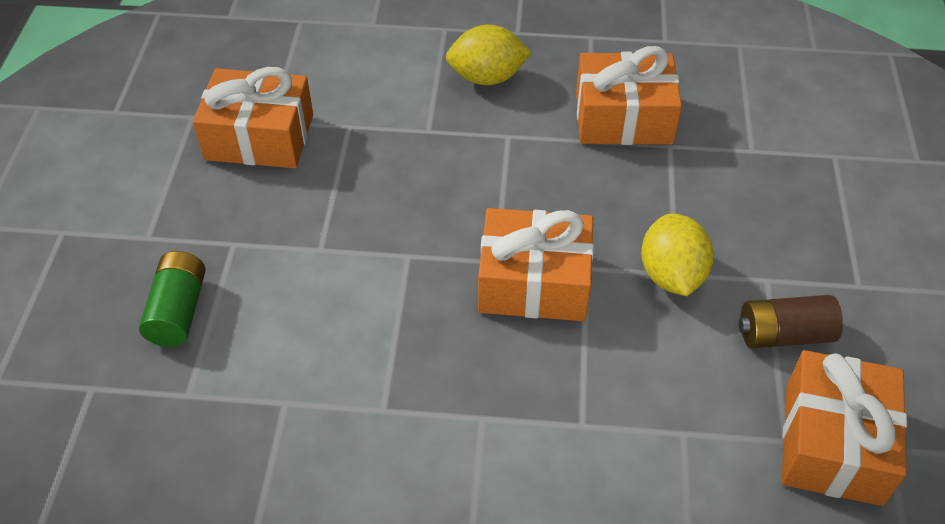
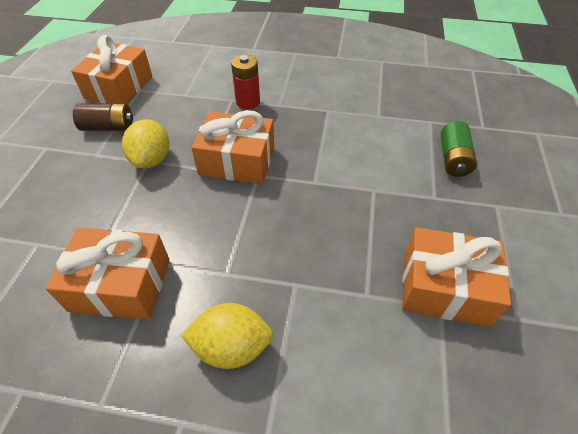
camera: 175 degrees left, 0 degrees up
none -> red battery [231,55,260,109]

